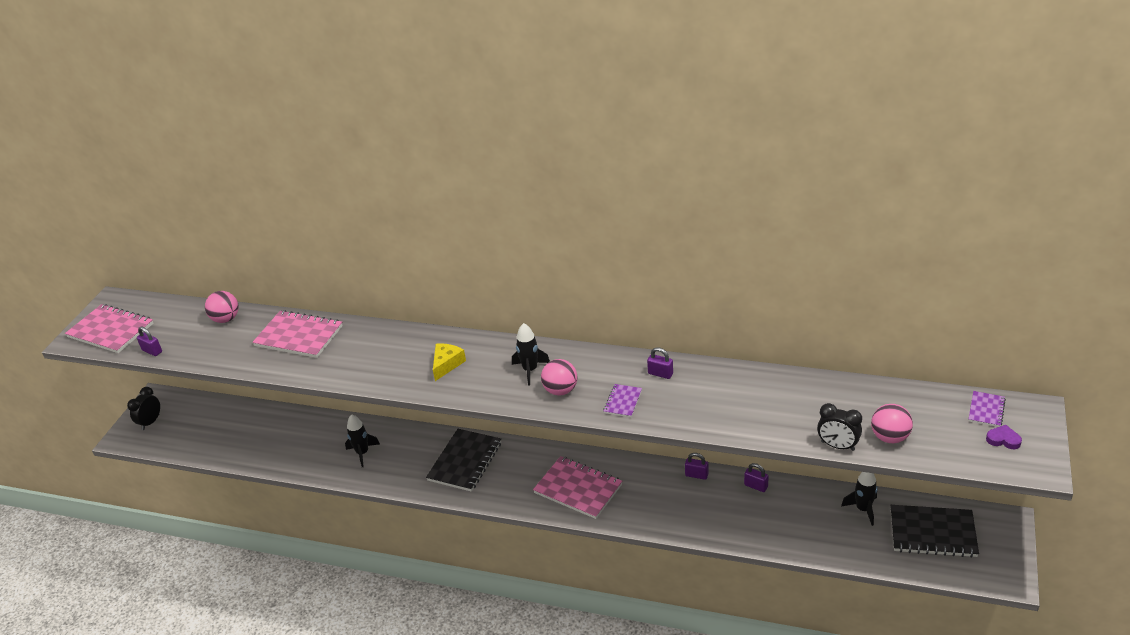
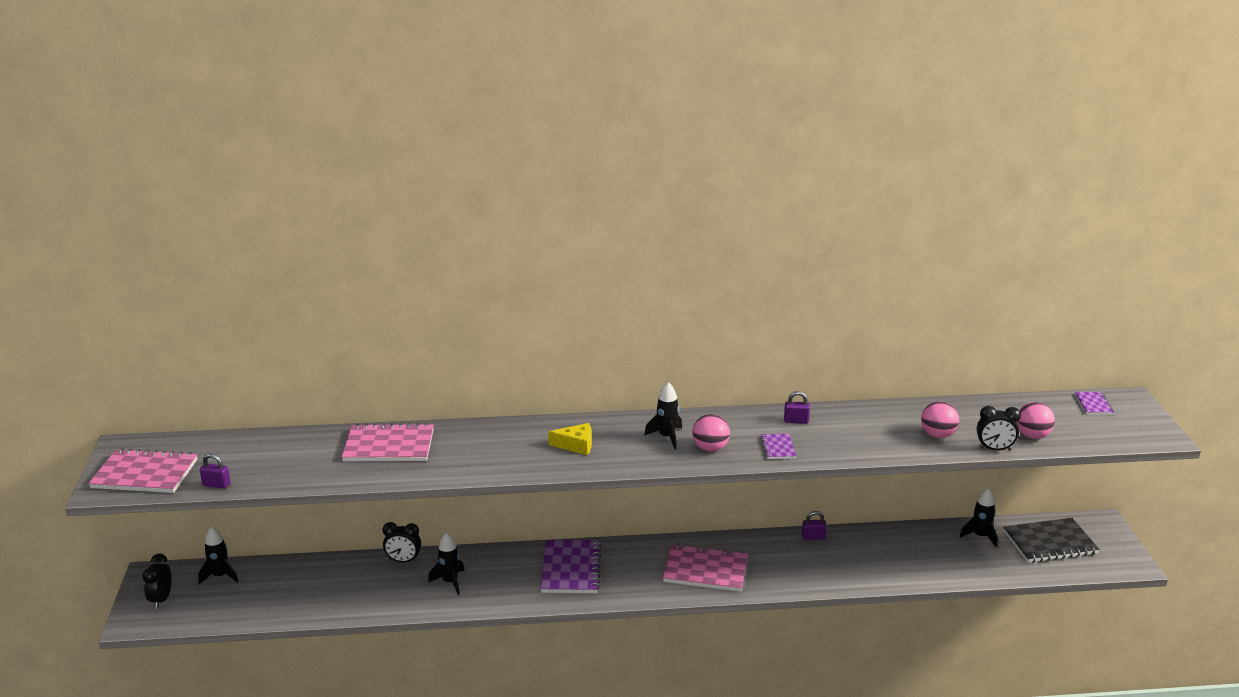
camera: 25 degrees left, 10 degrees down
pink ball [205,291,239,323] -> pink ball moved to [921,401,959,438]
black notebook [426,429,501,492] -> purple notebook [540,540,601,593]
yellow cheese [433,343,466,381] -> yellow cheese turned 90 degrees clockwise [548,423,592,455]
purple padlock [744,463,769,492] -> none
purple heart [986,425,1022,449] -> none
none -> black rocket [198,526,239,584]
none -> black clock [383,522,421,562]

